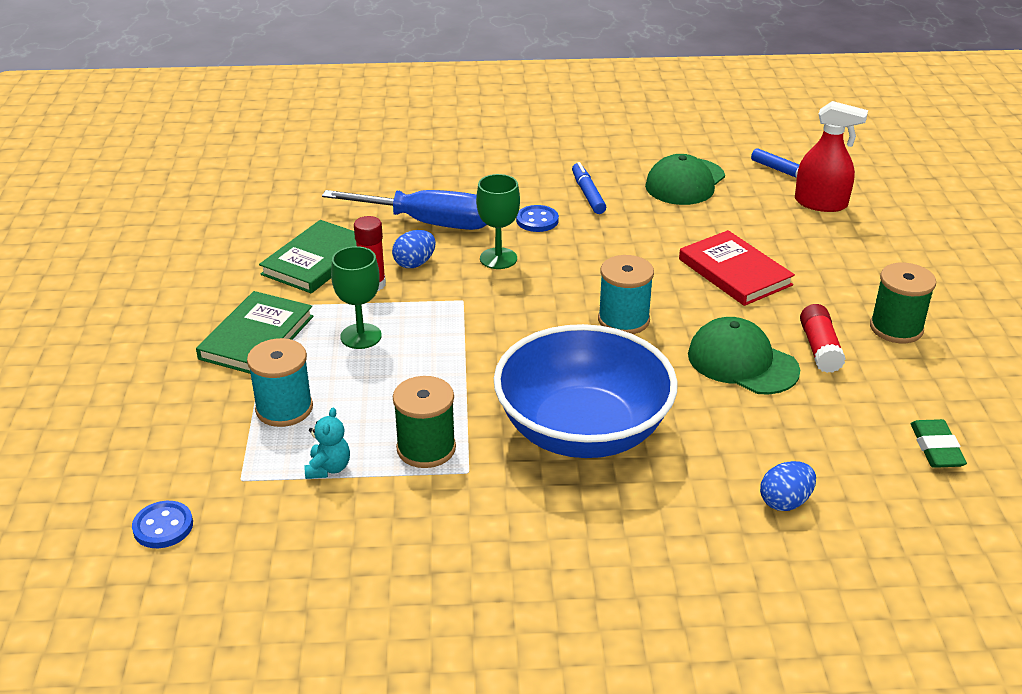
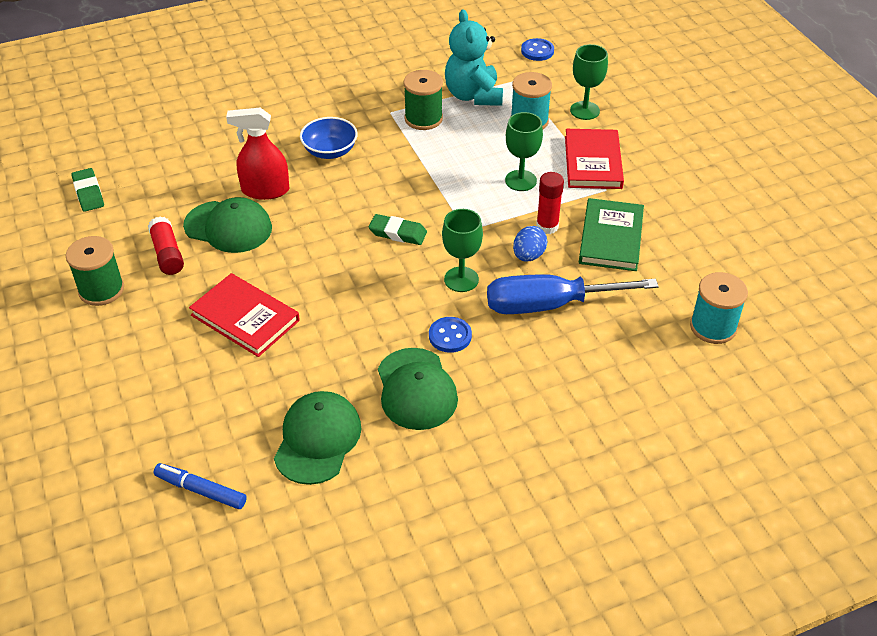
camera: 160 degrees right, 10 degrees up
green book [196,291,313,374] -> red book [565,129,624,189]
turquoise teddy bear [305,407,350,479] -> turquoise teddy bear [445,9,503,106], size x2.06
blue bowl [494,324,678,458] -> blue bowl [300,117,358,159], size x0.47
blue marker [572,162,606,214] -> green cap [378,348,458,430]
turquoise spool [598,255,654,334] -> turquoise spool moved to [690,272,748,344]
blue egg [760,461,816,511] -> none
red spray bottle [795,101,868,212] -> red spray bottle moved to [226,108,289,200]
none -> green eraser [369,214,427,245]
none -> green goblet [570,44,608,120]

